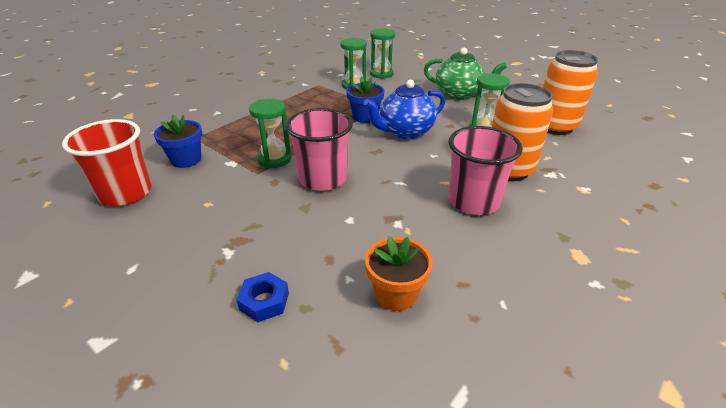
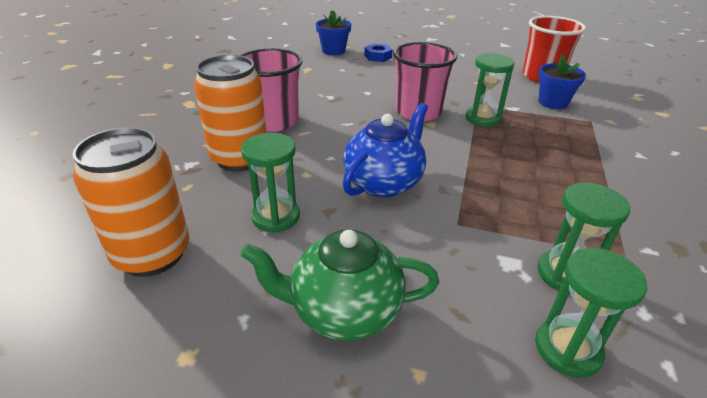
camera: 155 degrees right, 0 degrees up
blue flower pot [346,77,384,123] -> blue flower pot moved to [316,10,351,55]
orange flower pot [365,236,432,311] -> none

